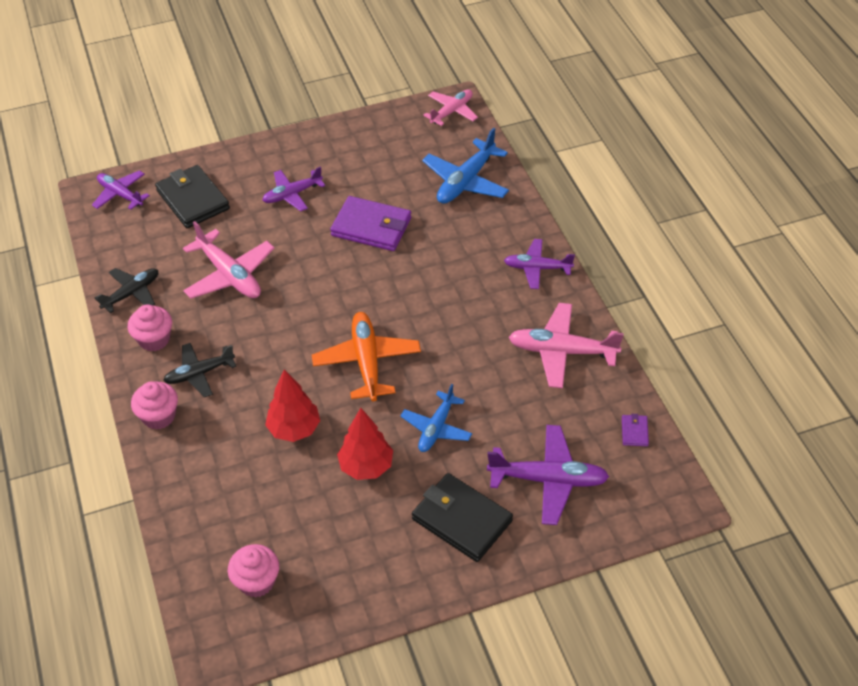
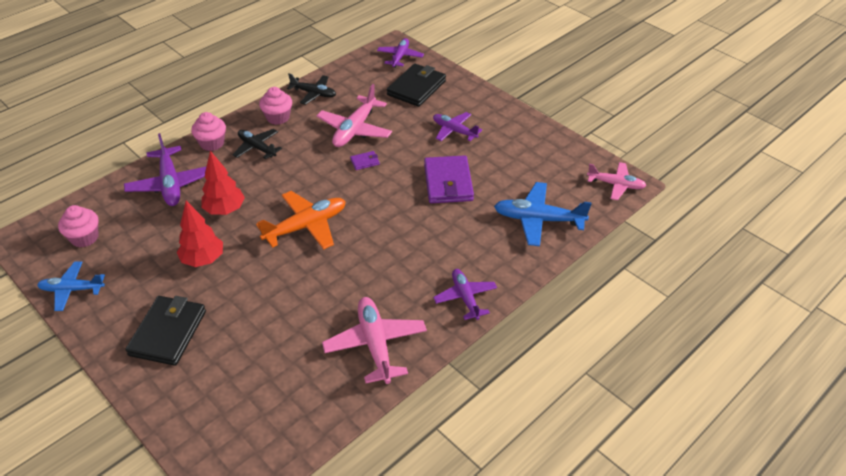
camera: 65 degrees right, 5 degrees down
blue plane [400,384,472,452] -> blue plane moved to [37,261,105,311]
purple plane [487,425,609,525] -> purple plane moved to [124,133,206,206]
purple wallet [622,414,649,446] -> purple wallet moved to [350,151,380,170]

